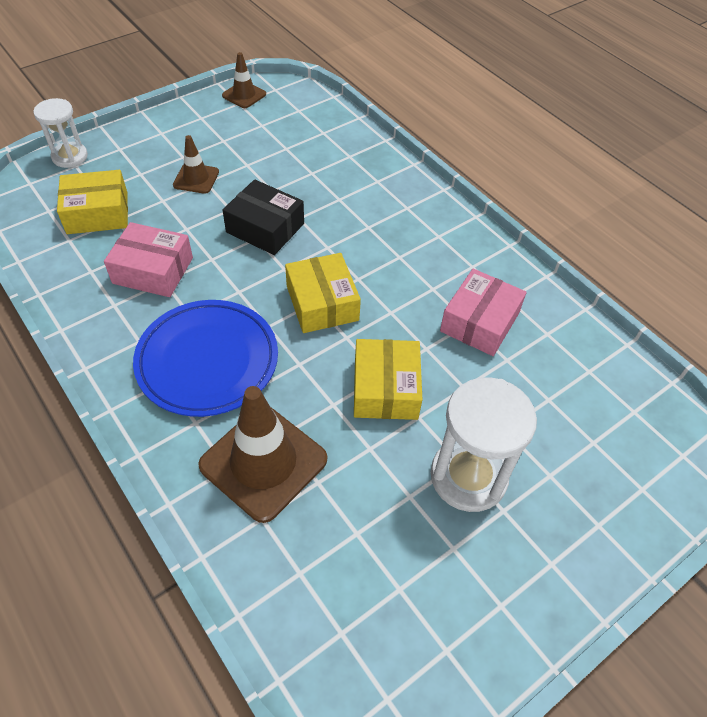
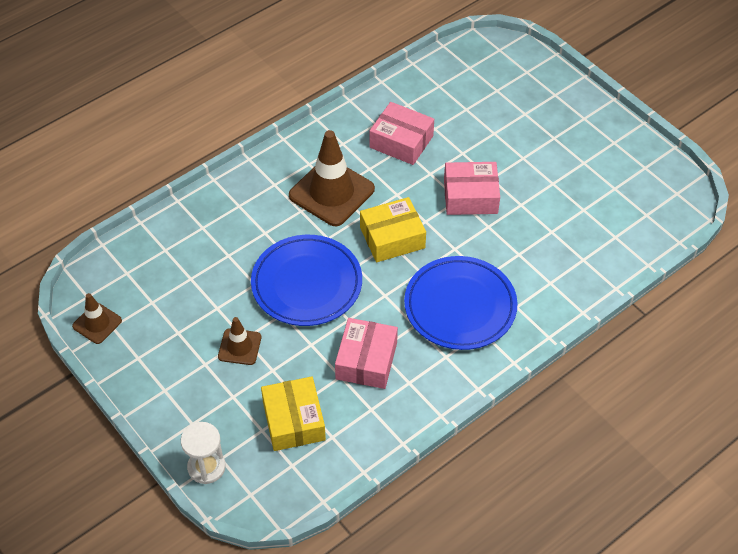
camera: 90 degrees left, 0 degrees up
brown traffic cone [198,386,327,523] -> brown traffic cone moved to [289,130,375,226]
black box [222,179,304,255] -> blue plate [251,235,362,326]
yellow box [354,339,422,420] -> pink box [444,162,500,215]
white hourglass [431,377,537,512] -> none

